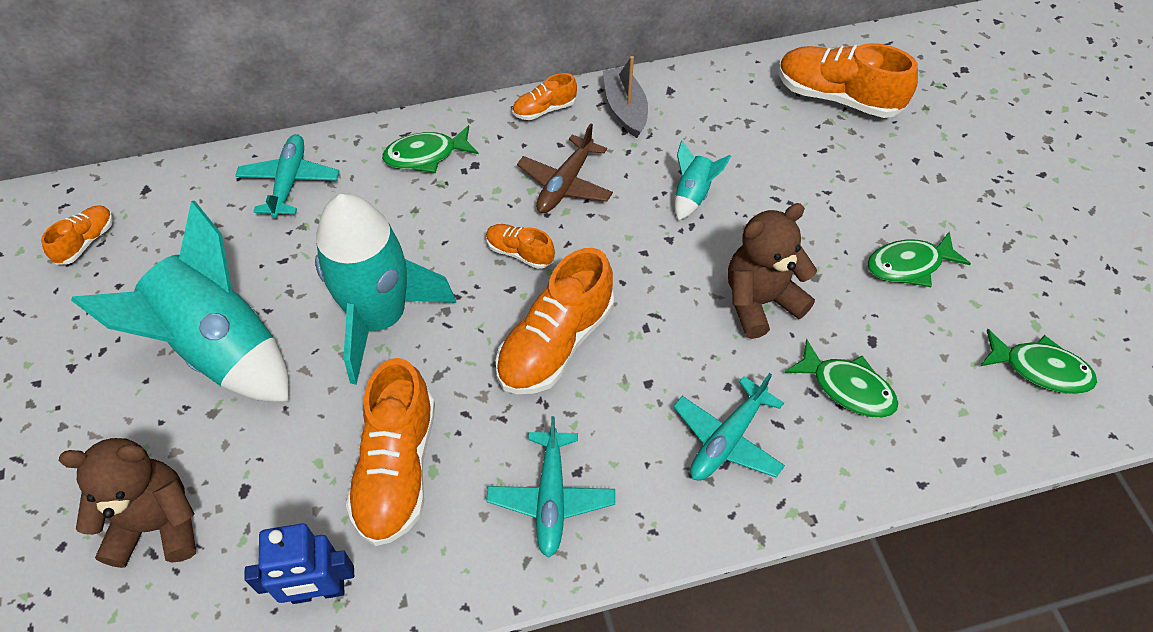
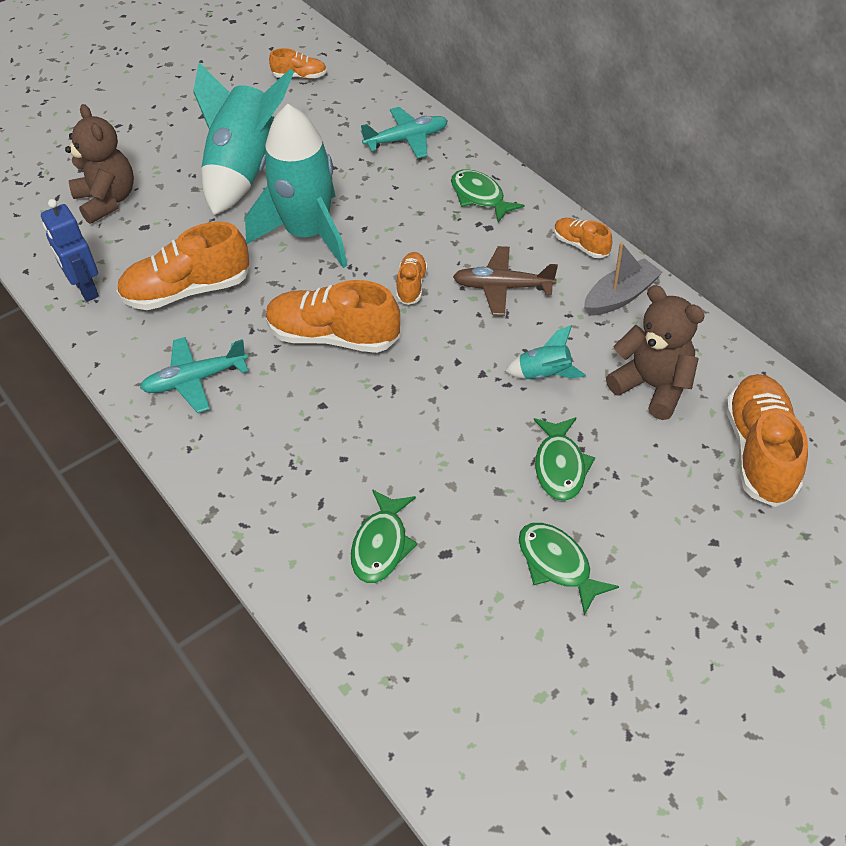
camera: 70 degrees right, 5 degrees down
turquoise plane [673,373,785,480] -> none
brown teddy bear [728,203,817,339] -> brown teddy bear moved to [606,285,705,420]
green fish [980,329,1097,394] -> green fish moved to [534,417,595,501]

